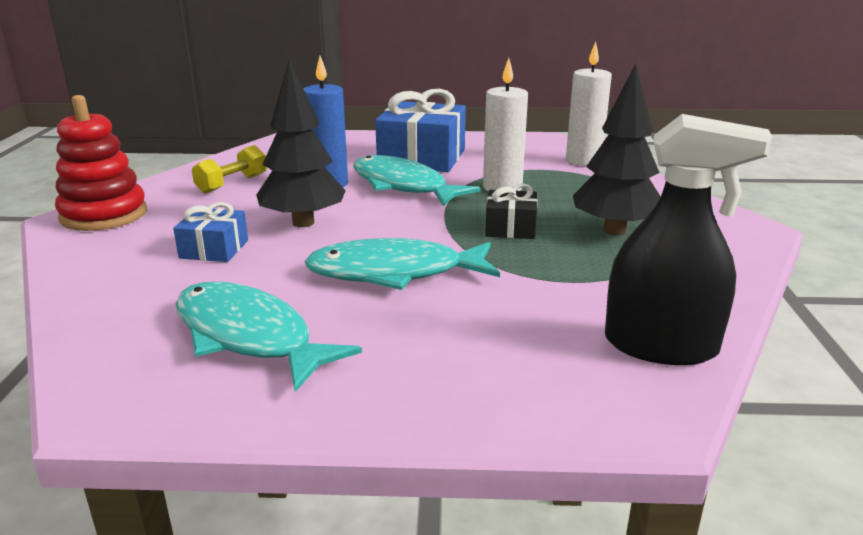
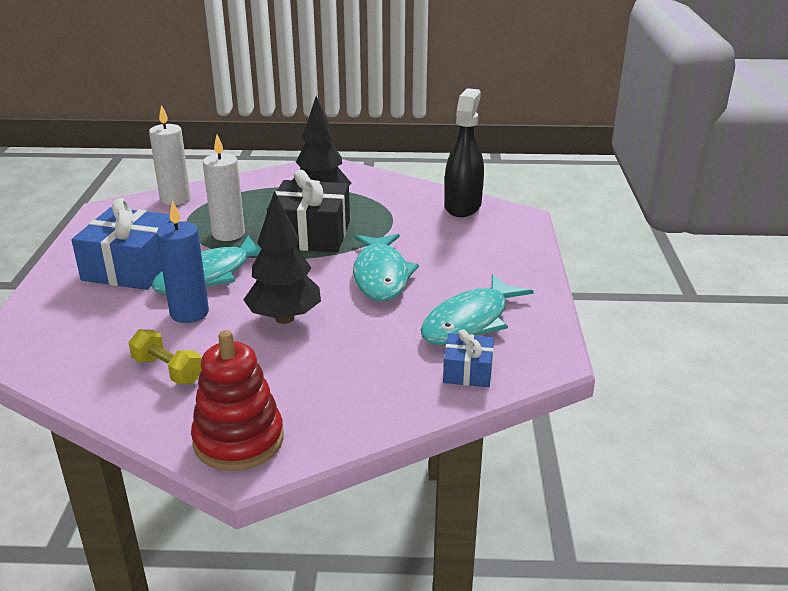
camera: 90 degrees left, 5 degrees up
blue gift [173,202,248,262] -> blue gift moved to [443,329,494,387]
black gift [485,183,538,239] -> black gift [267,170,350,252], size x1.92

